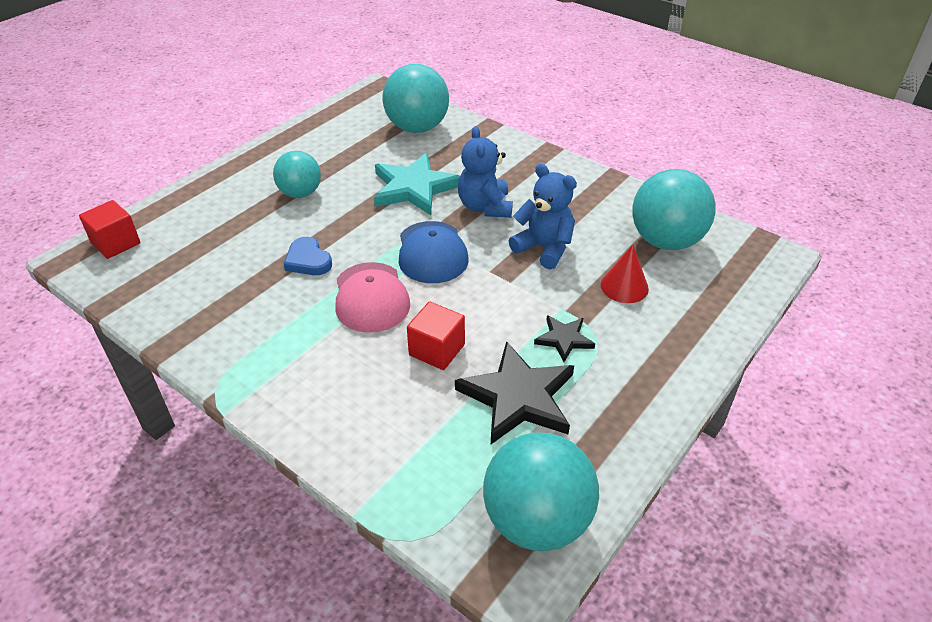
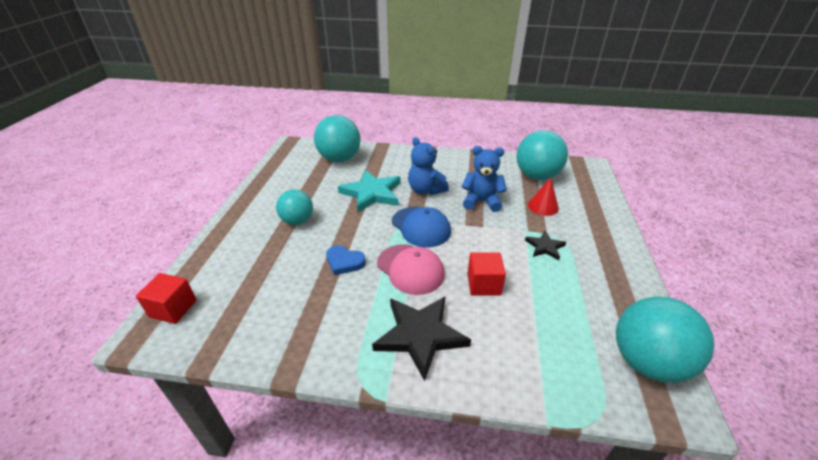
camera: 30 degrees left, 5 degrees down
black star [455,341,574,444] -> black star moved to [372,297,471,381]

